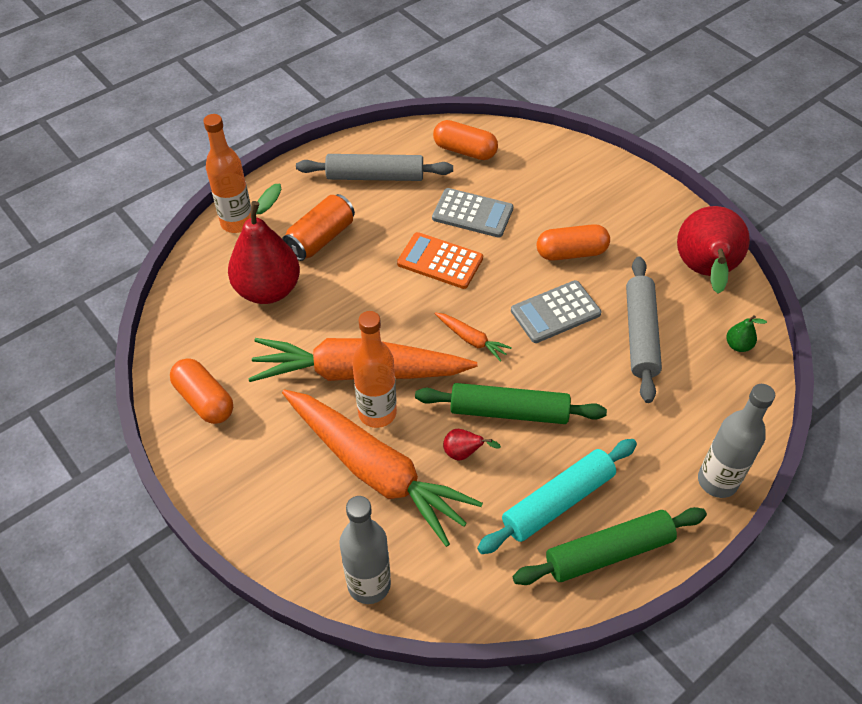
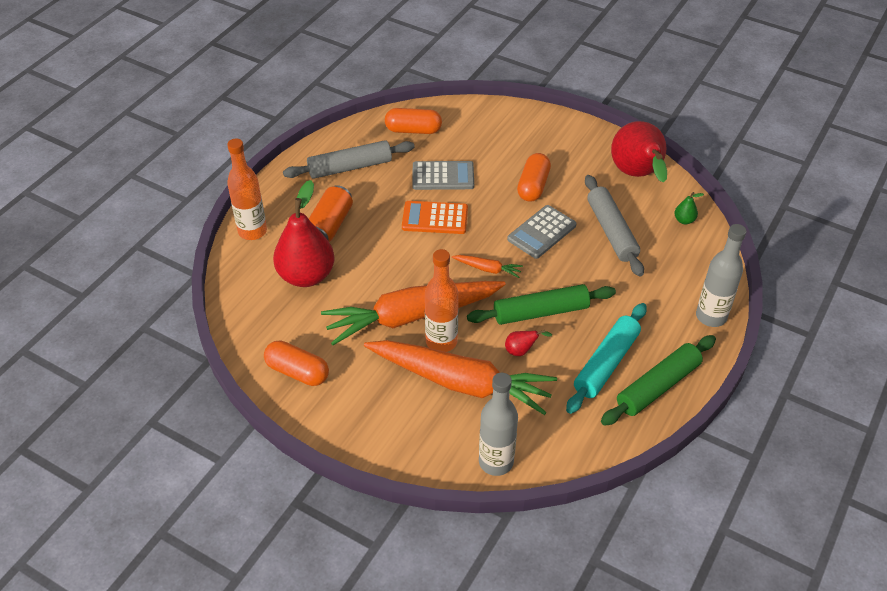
camera: 20 degrees left, 5 degrees down
orange capsule [537,224,610,261] -> orange capsule turned 45 degrees counterclockwise [517,153,551,202]

